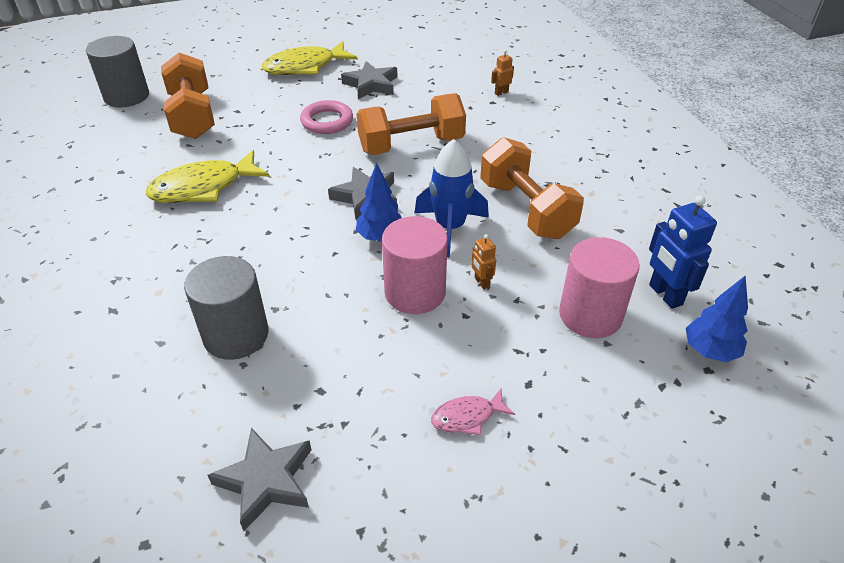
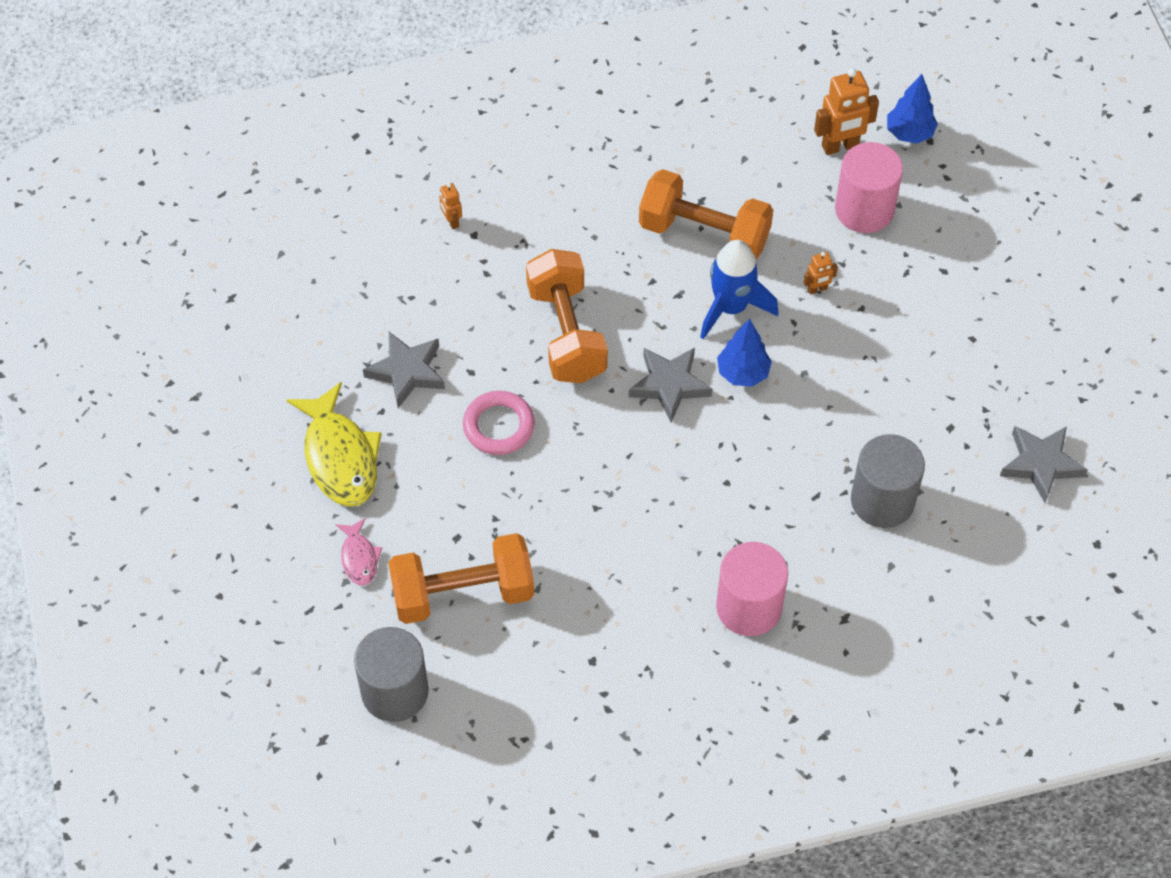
camera: 85 degrees left, 15 degrees up
yellow fish [146,150,270,203] -> none
pink cylinder [382,216,448,314] -> pink cylinder moved to [716,542,788,636]
pink fish [431,388,515,435] -> pink fish moved to [336,518,382,585]
orange dumbbell [480,137,584,239] -> orange dumbbell turned 45 degrees clockwise [639,169,773,260]
blue robot [649,195,717,309] -> orange robot [814,68,879,155]

